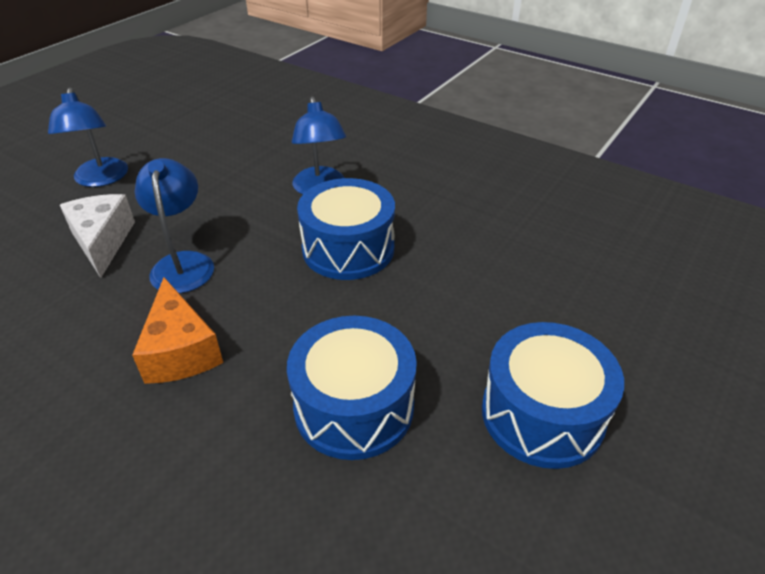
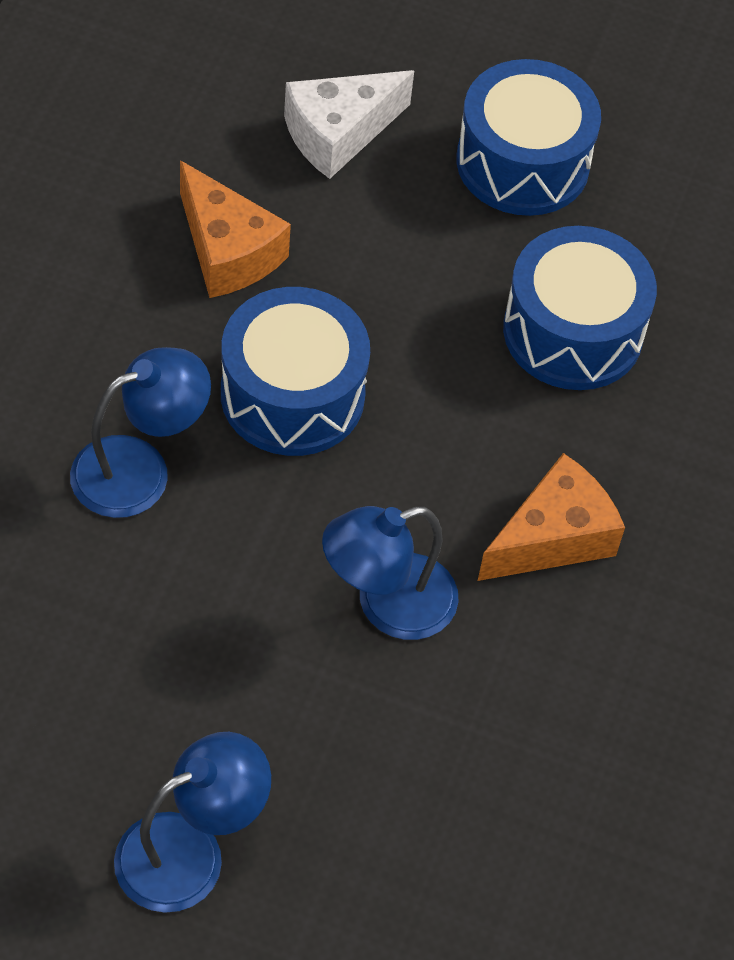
camera: 110 degrees left, 15 degrees up
white cheese [60,194,135,278] -> white cheese moved to [284,70,414,179]
none -> orange cheese [180,160,291,298]

